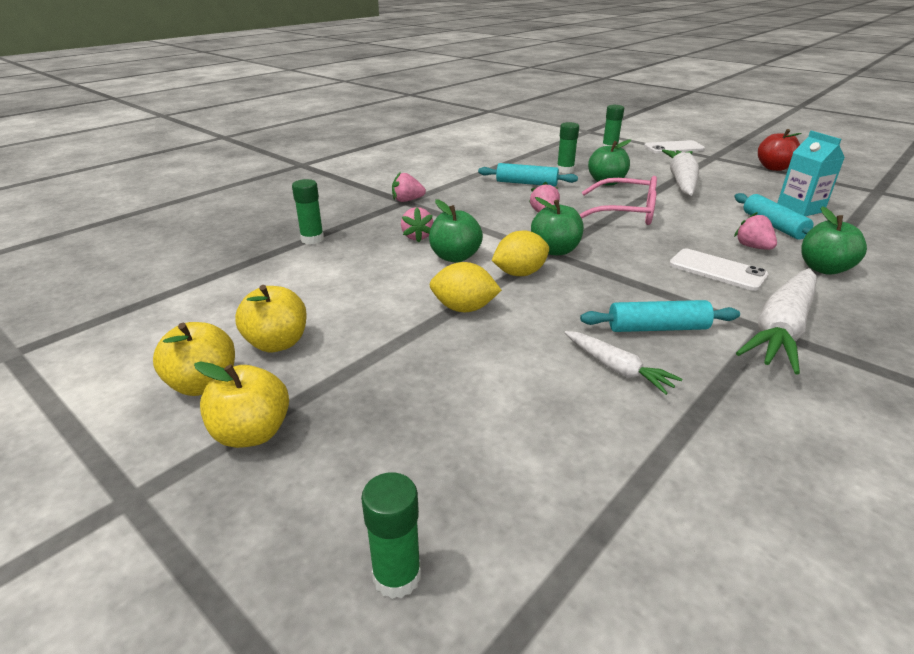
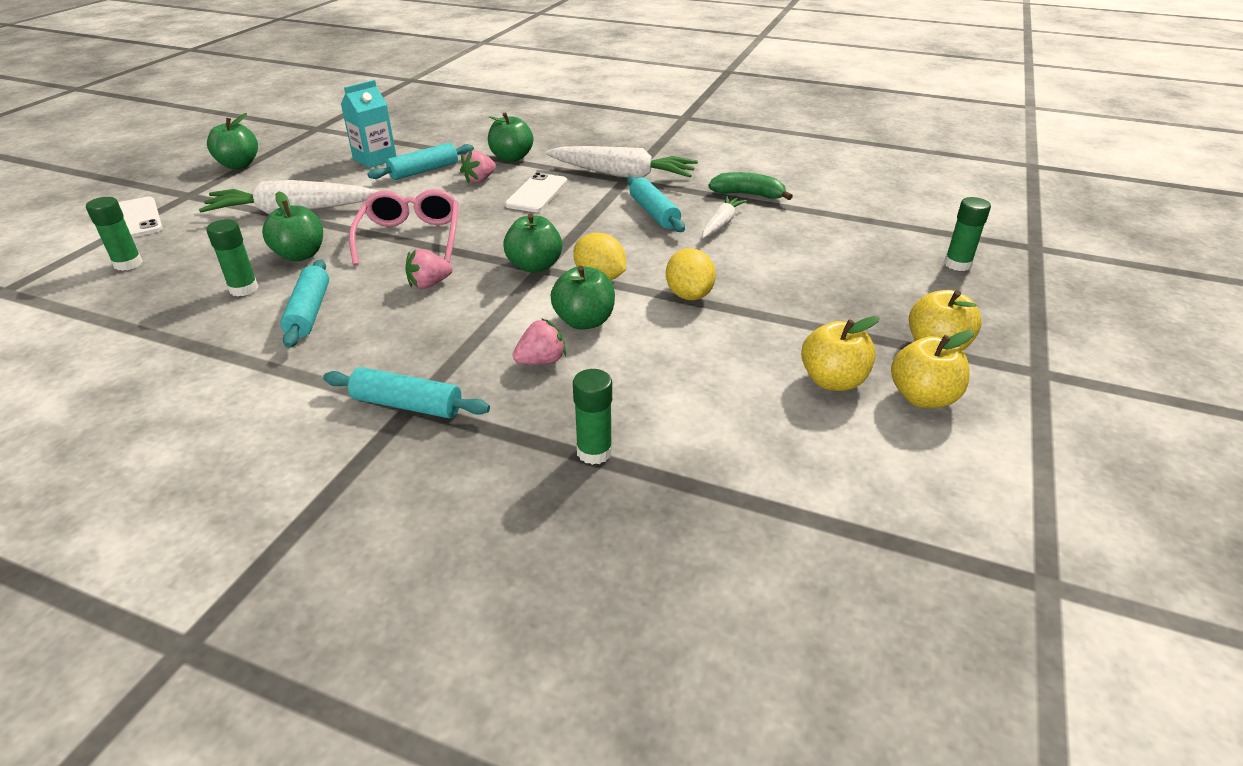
camera: 110 degrees left, 5 degrees up
pink strawberry [392,172,426,202] -> turquoise rolling pin [323,367,490,418]
red apple [758,129,802,171] -> green apple [207,113,258,169]
none -> green banana [708,172,793,200]

